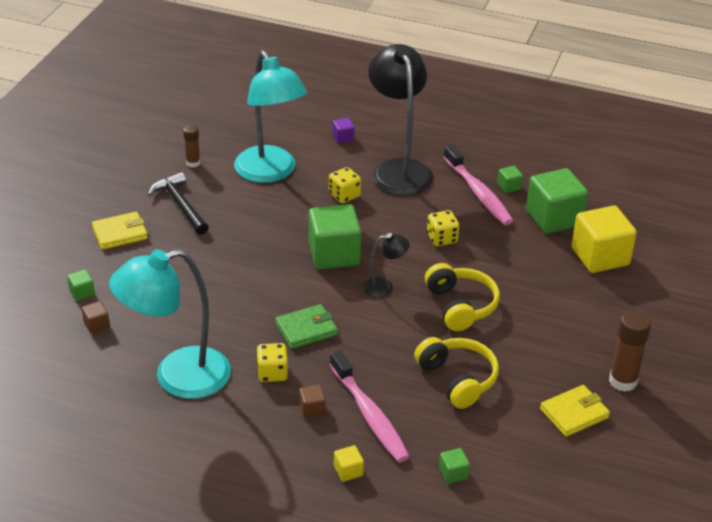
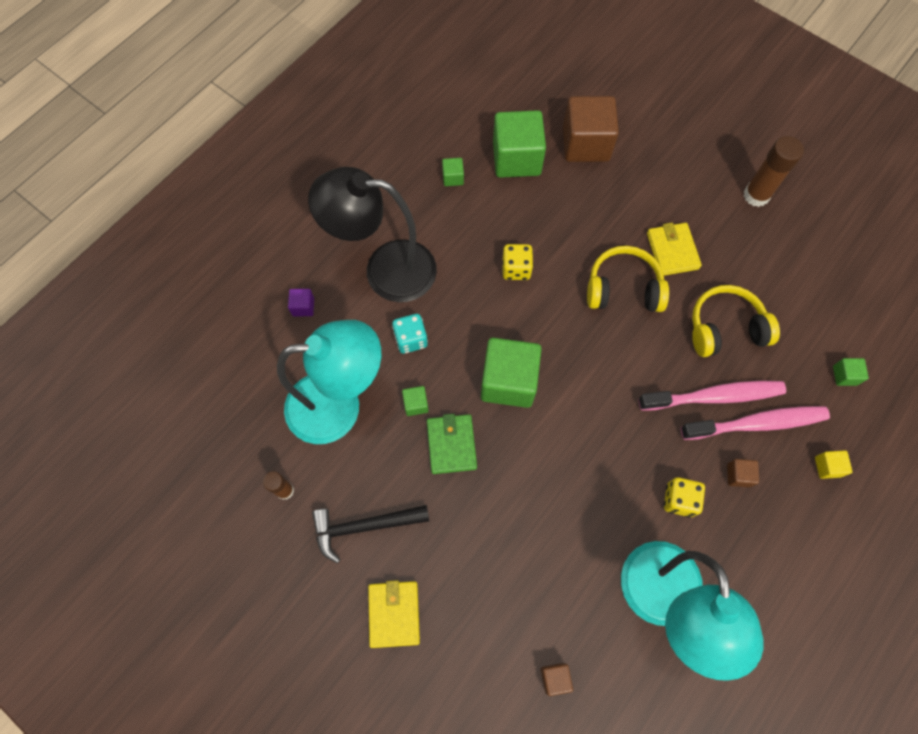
camera: 70 degrees left, 30 degrees up
green cube [67,269,95,301] -> green cube moved to [402,386,429,416]
green wallet [275,304,338,349] -> green wallet moved to [427,414,477,474]
yellow dice [329,167,361,203] -> turquoise dice [392,314,428,354]
black lamp [362,233,410,297] -> none
pink toothbrush [444,144,513,225] -> pink toothbrush moved to [639,381,786,411]
yellow wallet [540,385,610,437] -> yellow wallet moved to [647,222,702,276]
yellow cube [571,205,637,273] -> brown cube [563,96,619,162]

